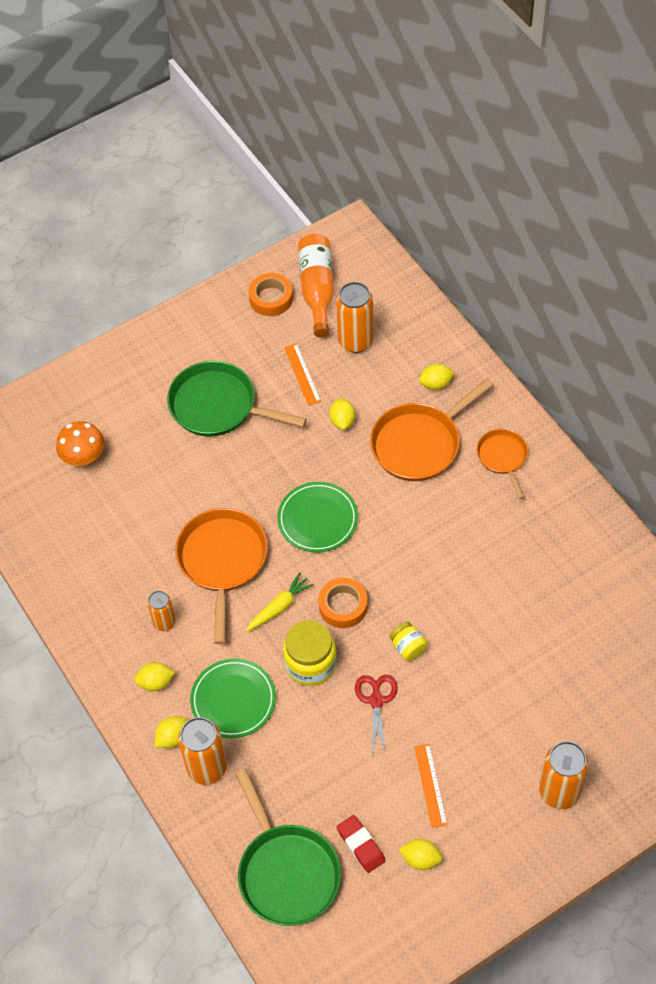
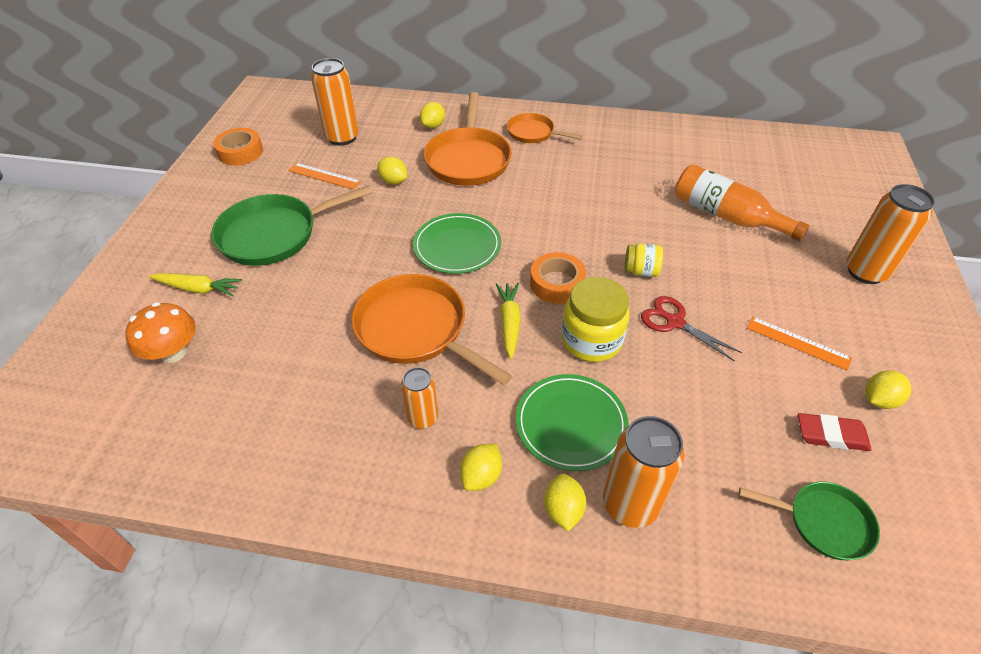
camera: 50 degrees left, 10 degrees down
green pan [235,769,341,926] -> green pan [739,482,880,560], size x0.57
orange bottle [298,234,334,337] -> orange bottle moved to [675,164,810,241]
none -> yellow carrot [149,273,242,296]

